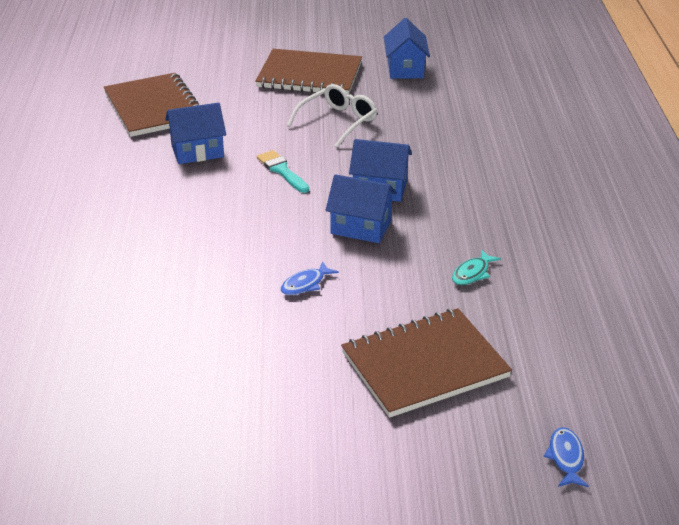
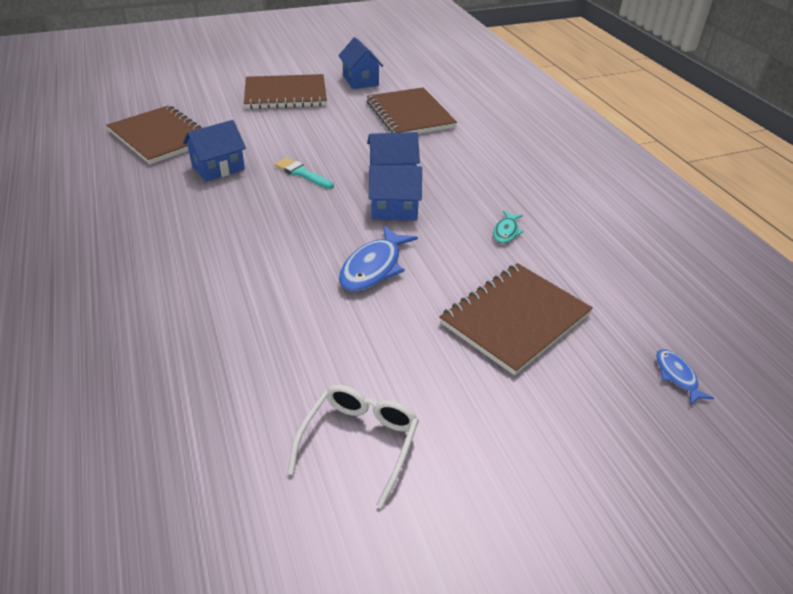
camera: 20 degrees left, 5 degrees up
blue fish [281,261,339,295] -> blue fish [339,226,418,292], size x1.83
white glasses [287,84,377,148] -> white glasses moved to [288,385,419,508]
none -> brown notebook [367,87,457,134]

